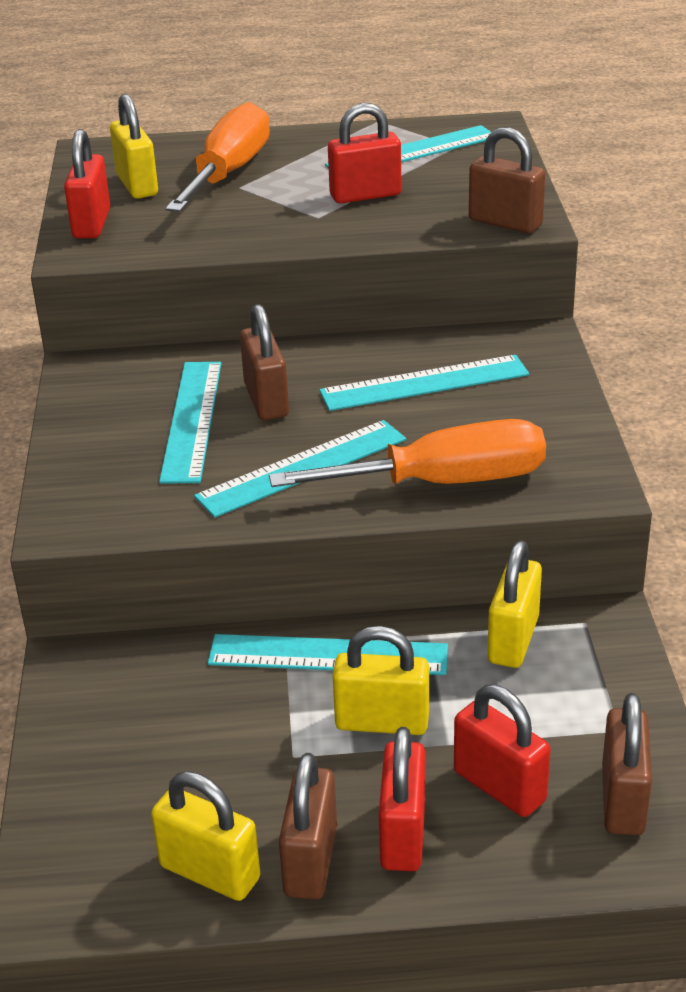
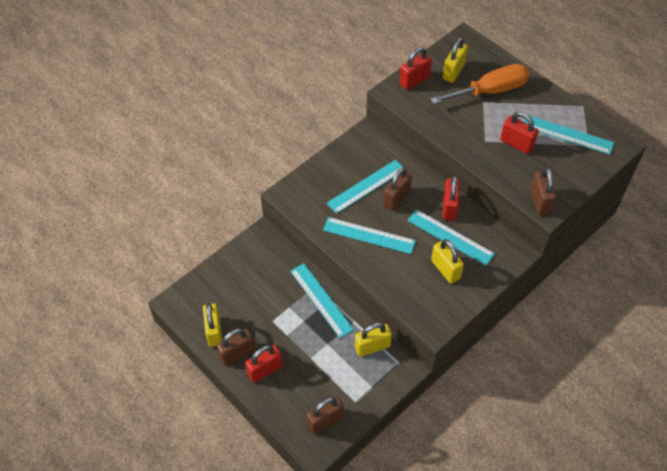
camera: 50 degrees right, 20 degrees up
orange screwdriver [269,419,546,487] -> none
yellow padlock [333,626,429,735] -> yellow padlock moved to [431,239,464,284]
red padlock [454,685,551,817] -> red padlock moved to [443,176,460,221]

